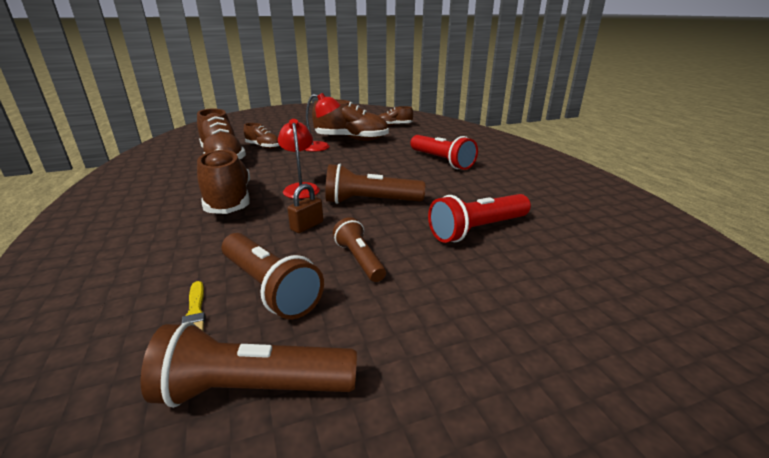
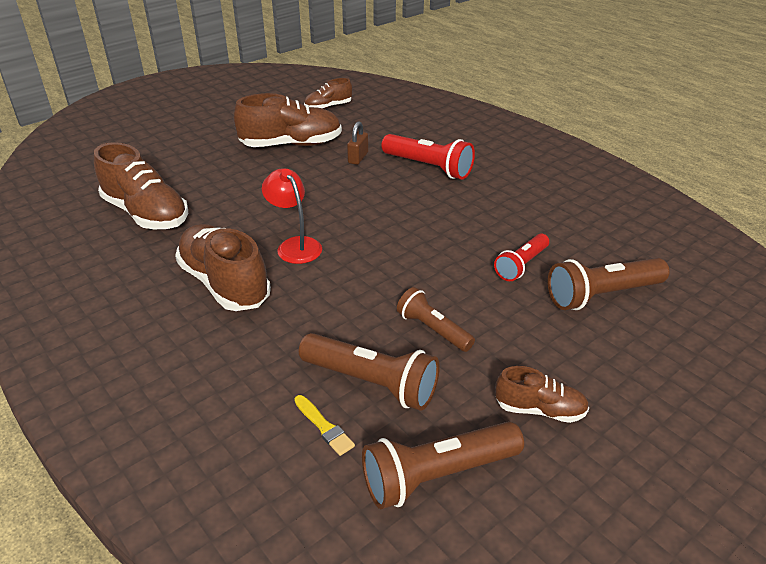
camera: 20 degrees left, 10 degrees up
brown shoe [243,123,279,149] -> brown shoe moved to [495,366,589,423]
brown padlock [287,184,323,233] -> brown padlock moved to [347,121,368,165]
red lamp [305,93,341,152] -> none
brown flashlight [325,164,425,204] -> brown flashlight moved to [548,258,670,310]
red flashlight [428,194,531,243] -> red flashlight [494,233,549,281], size x0.65

